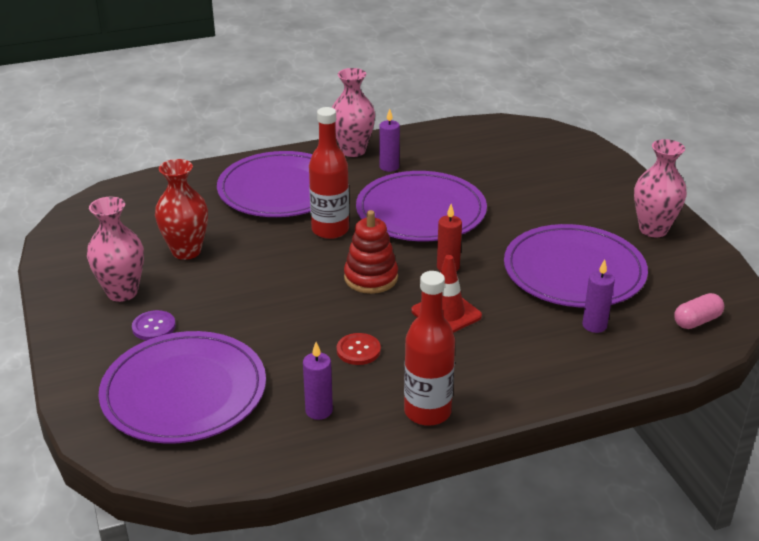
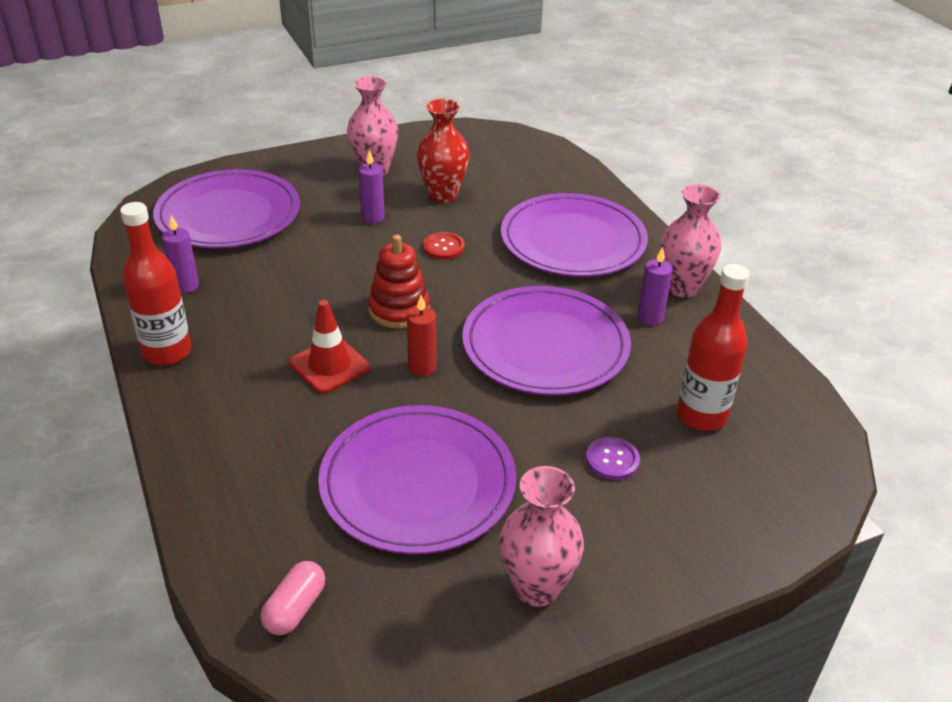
camera: 85 degrees right, 5 degrees up
purple button [132,310,176,340] -> purple button moved to [586,437,640,480]
red bottle [309,107,349,239] -> red bottle moved to [677,264,750,431]
red button [337,333,381,365] -> red button moved to [423,232,465,260]
purple candle [582,259,615,333] -> purple candle moved to [358,150,385,223]
pink capsule [674,293,724,329] -> pink capsule turned 60 degrees clockwise [261,561,325,635]

